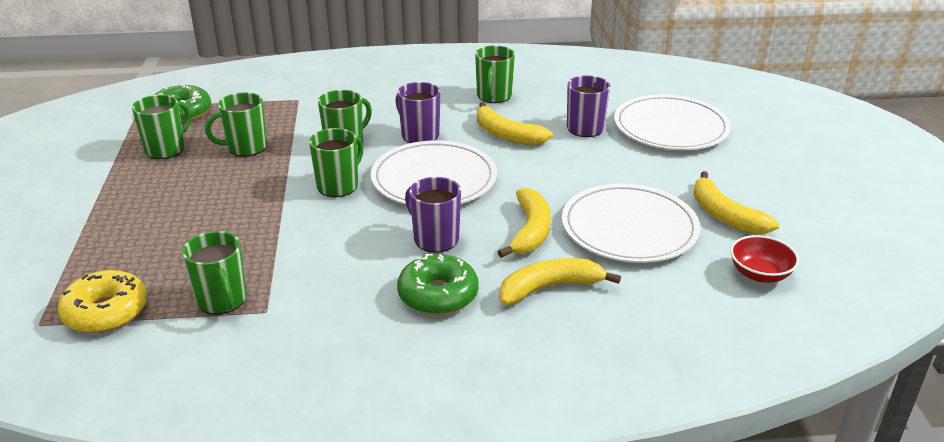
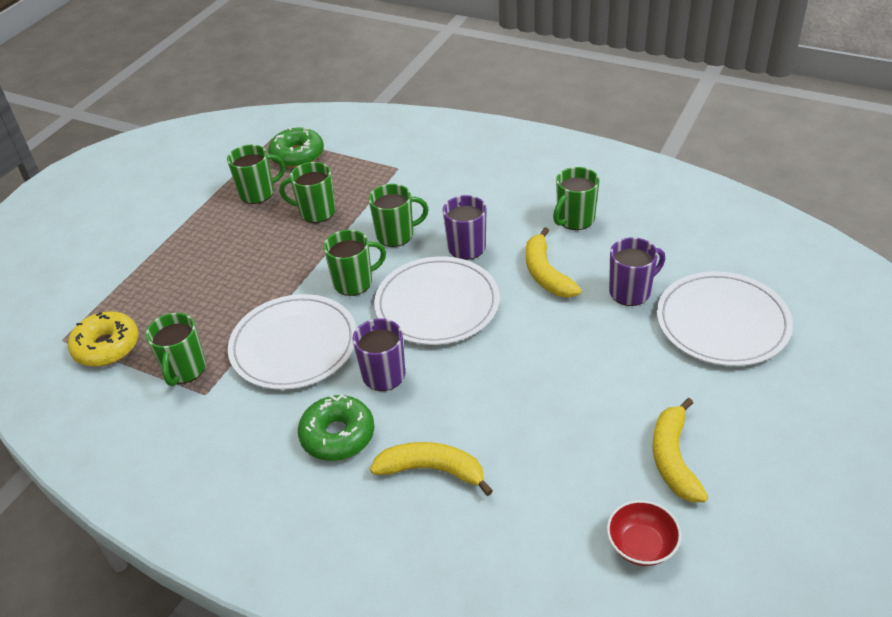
camera: 35 degrees right, 10 degrees up
yellow banana [498,188,551,258] -> none
white plate [562,184,700,263] -> white plate moved to [228,294,357,390]

